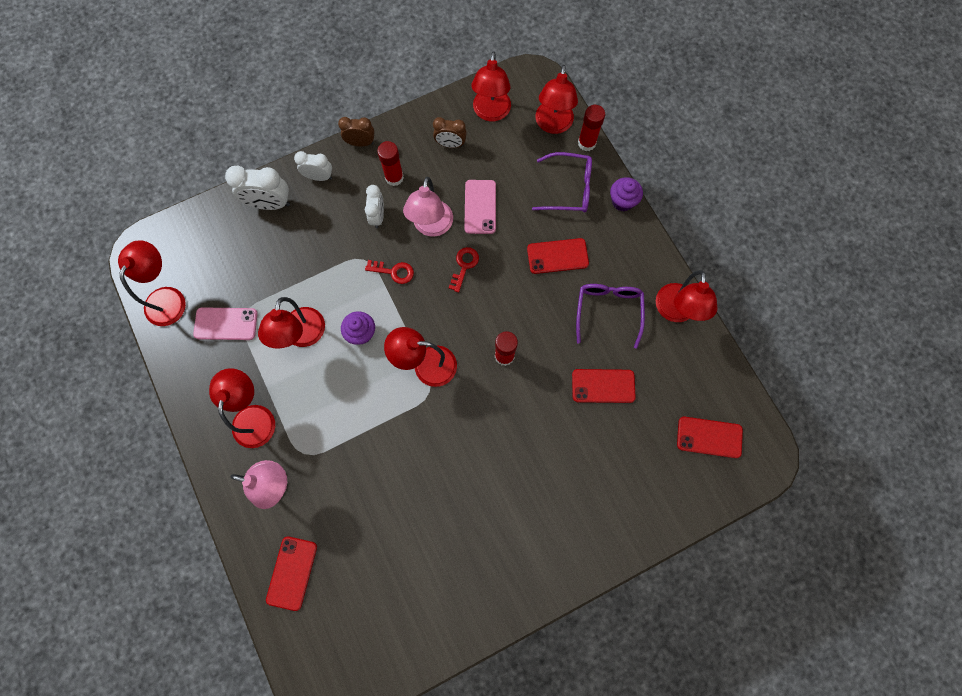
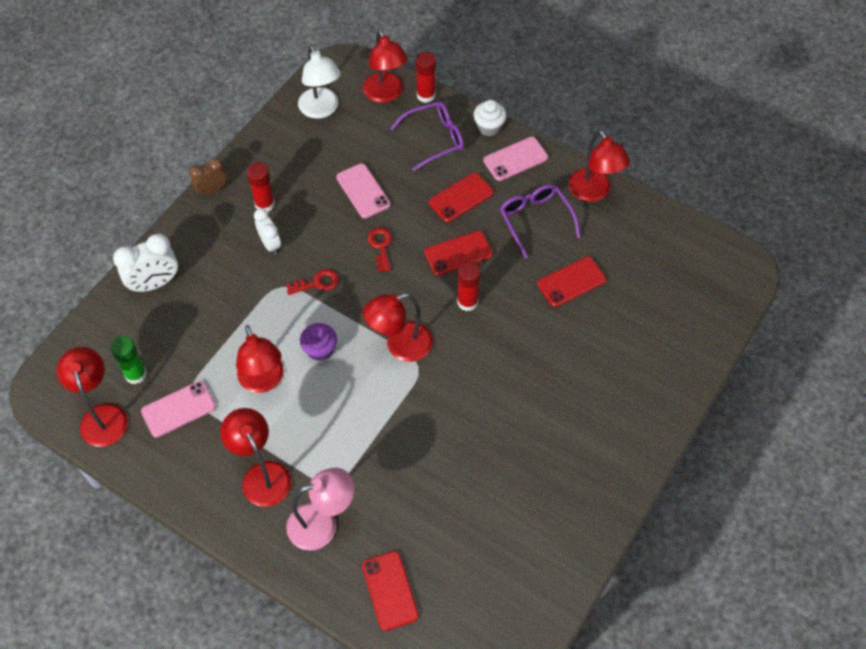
camera: 30 degrees left, 15 degrees down
white clock [294,151,332,181] -> none
pink lamp [403,177,453,237] -> none
brown clock [433,117,467,148] -> none
red lamp [471,51,511,122] -> white lamp [298,45,341,119]
purple cupcake [610,177,643,211] -> white cupcake [473,100,507,136]
red phone [677,417,743,458] -> red phone moved to [424,231,493,276]
none -> green glue stick [110,336,147,384]
none -> pink phone [483,137,548,181]

